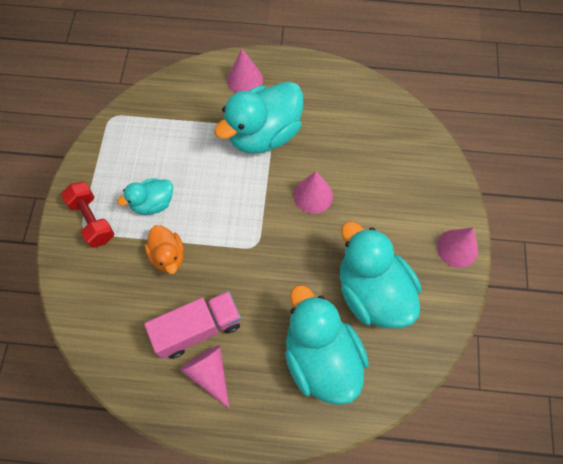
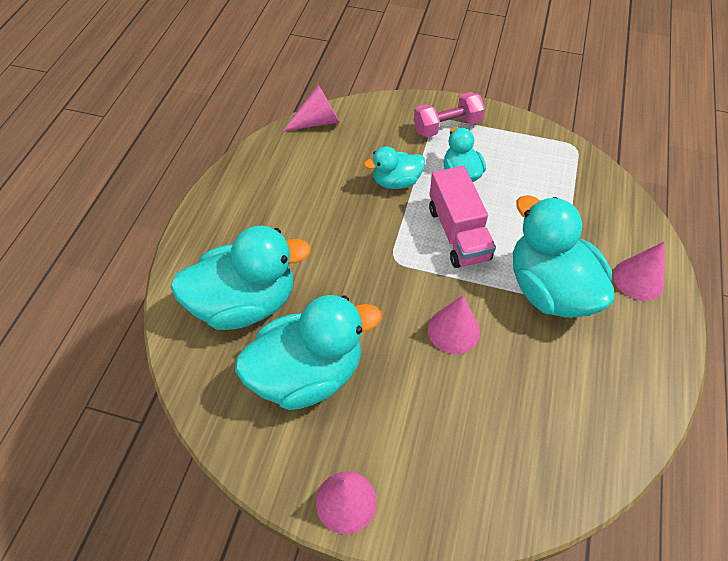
camera: 100 degrees right, 10 degrees down
red dumbbell [61,182,115,248] -> pink dumbbell [414,92,485,137]
orange duck [144,225,184,274] -> turquoise duck [364,146,425,189]
pink truck [144,291,241,359] -> pink truck moved to [429,166,496,268]
pink cone [180,345,230,409] -> pink cone moved to [282,85,340,132]

